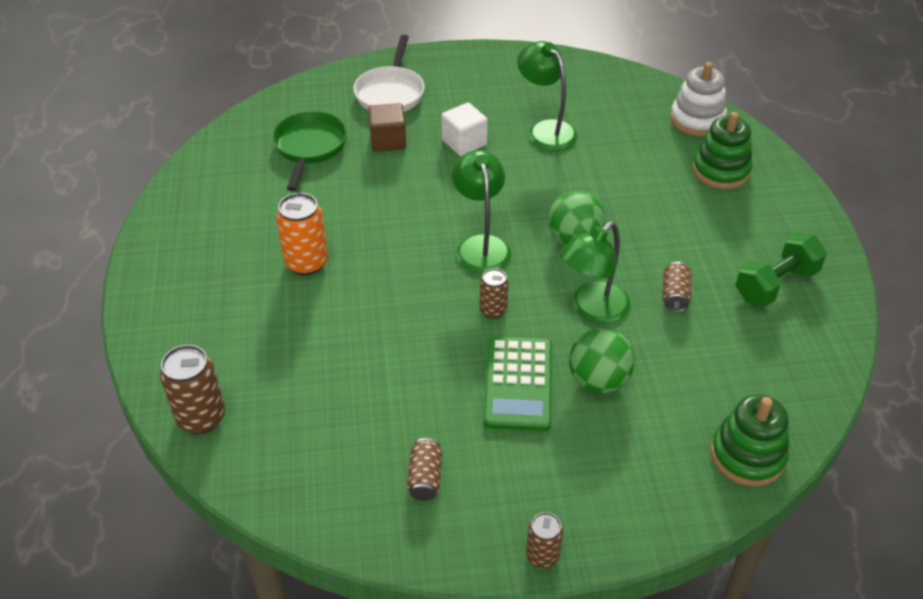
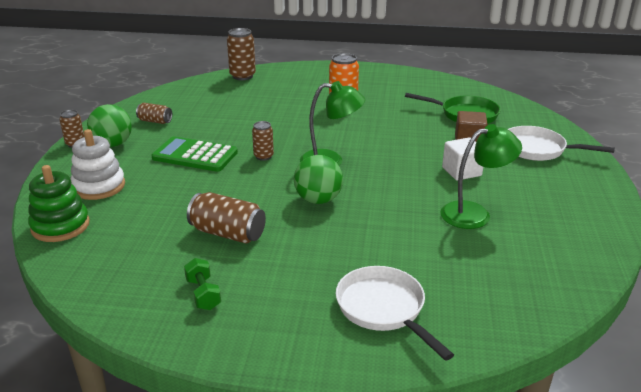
camera: 105 degrees right, 15 degrees down
green lamp [560,222,631,324] -> none
green ball [569,328,635,393] -> green ball moved to [87,104,132,147]
brown can [663,262,691,312] -> brown can [187,192,266,244], size x1.65
white stacking toy [670,62,727,136] -> white stacking toy moved to [71,129,125,200]
green stacking toy [692,112,753,189] -> white pan [336,266,454,361]
green dumbbell [735,233,827,307] -> green dumbbell [184,258,221,310], size x0.61

